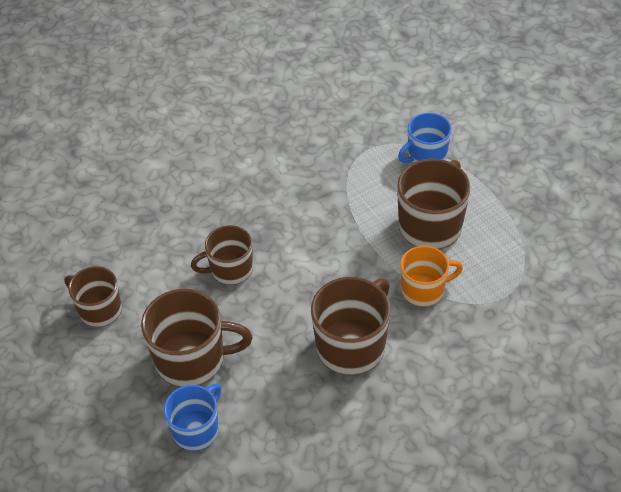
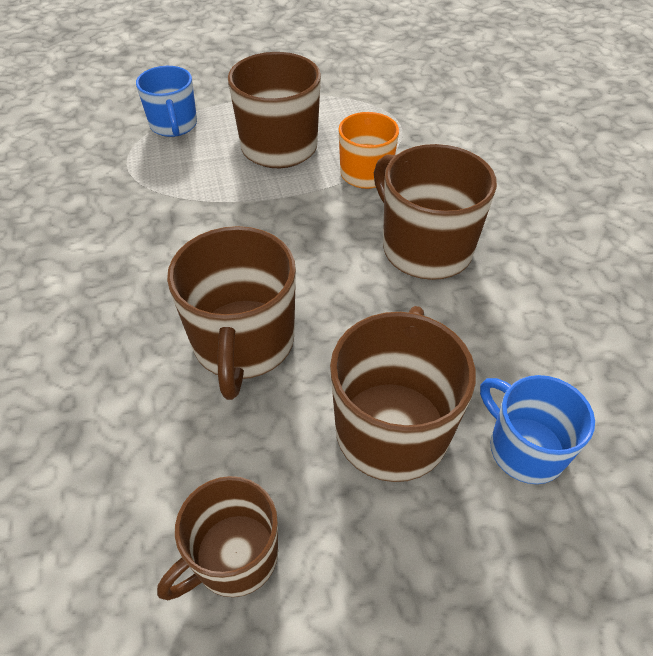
camera: 75 degrees left, 0 degrees up
brown mug [191,225,253,285] -> brown mug [167,226,296,400], size x1.55

